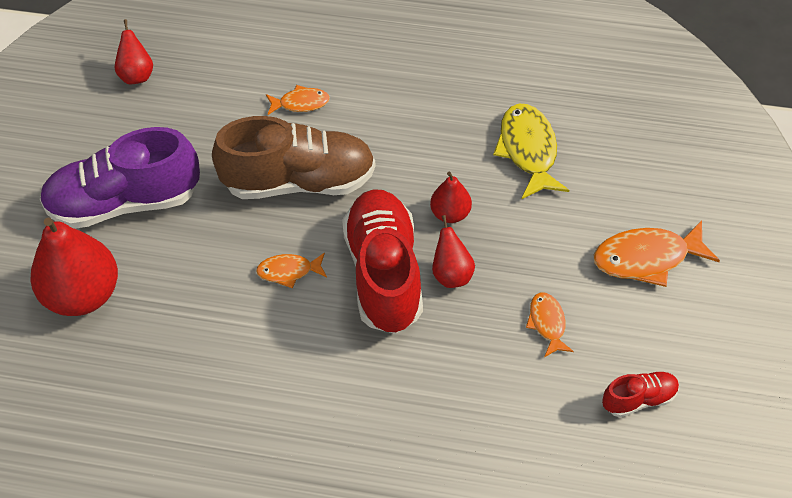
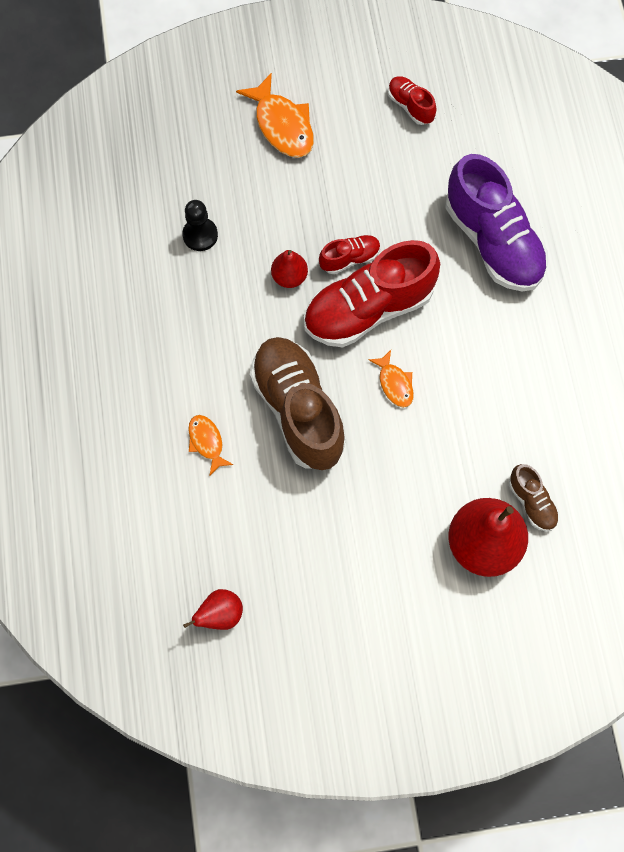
camera: 110 degrees left, 15 degrees up
purple shoe [40,127,200,229] -> purple shoe moved to [445,154,548,291]
red pear [432,215,475,288] -> red shoe [319,235,380,274]
yellow fish [493,104,569,199] -> black pawn [182,200,218,251]
orange fish [526,292,574,357] -> none
none -> brown shoe [509,464,559,531]

